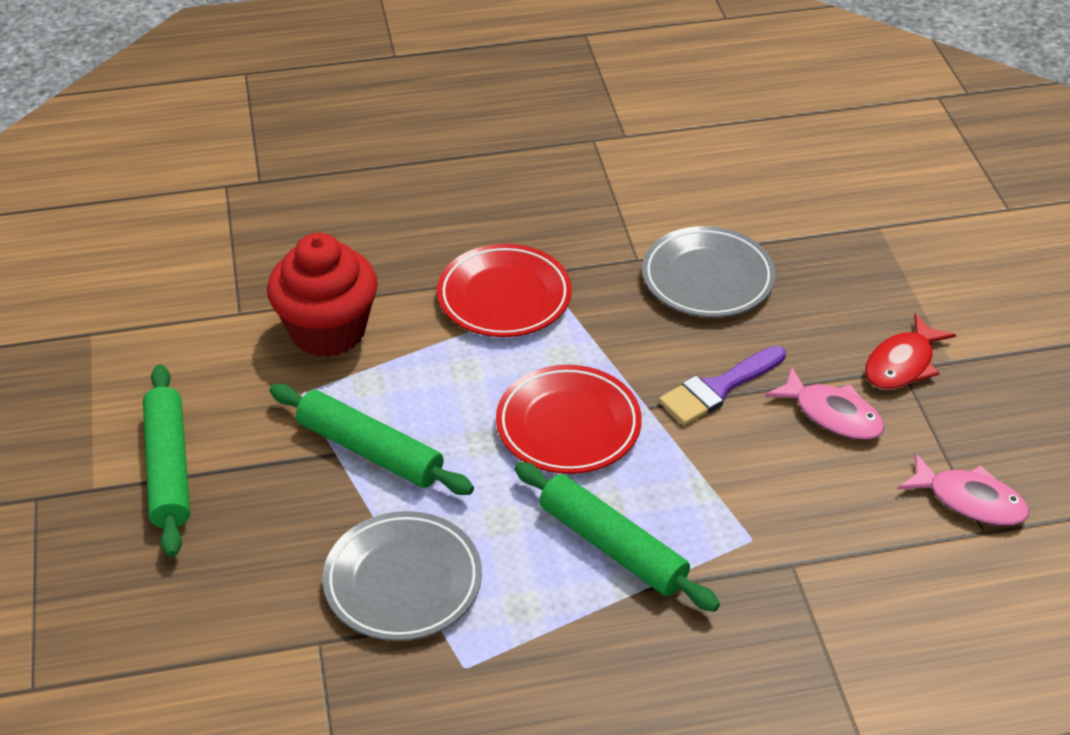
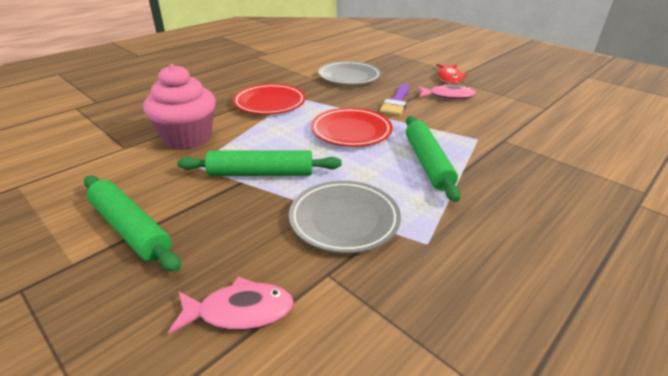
camera: 35 degrees left, 10 degrees down
red cupcake [267,233,378,357] -> pink cupcake [143,64,216,150]
green rolling pin [515,462,720,612] -> green rolling pin turned 75 degrees clockwise [406,116,461,202]
pink fish [897,453,1029,526] -> pink fish moved to [168,277,294,334]

